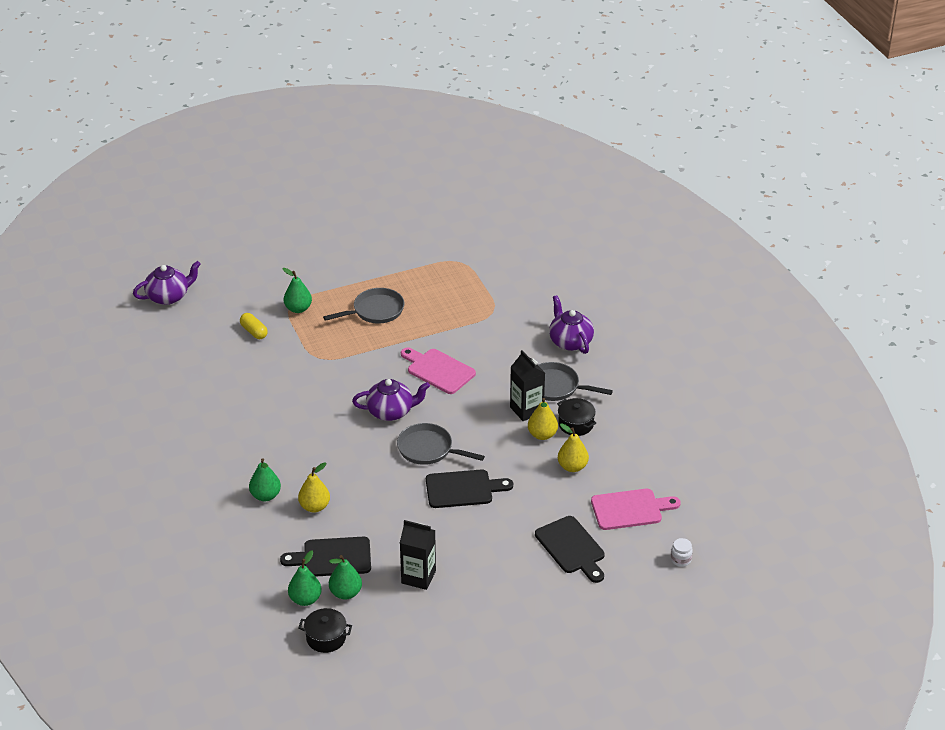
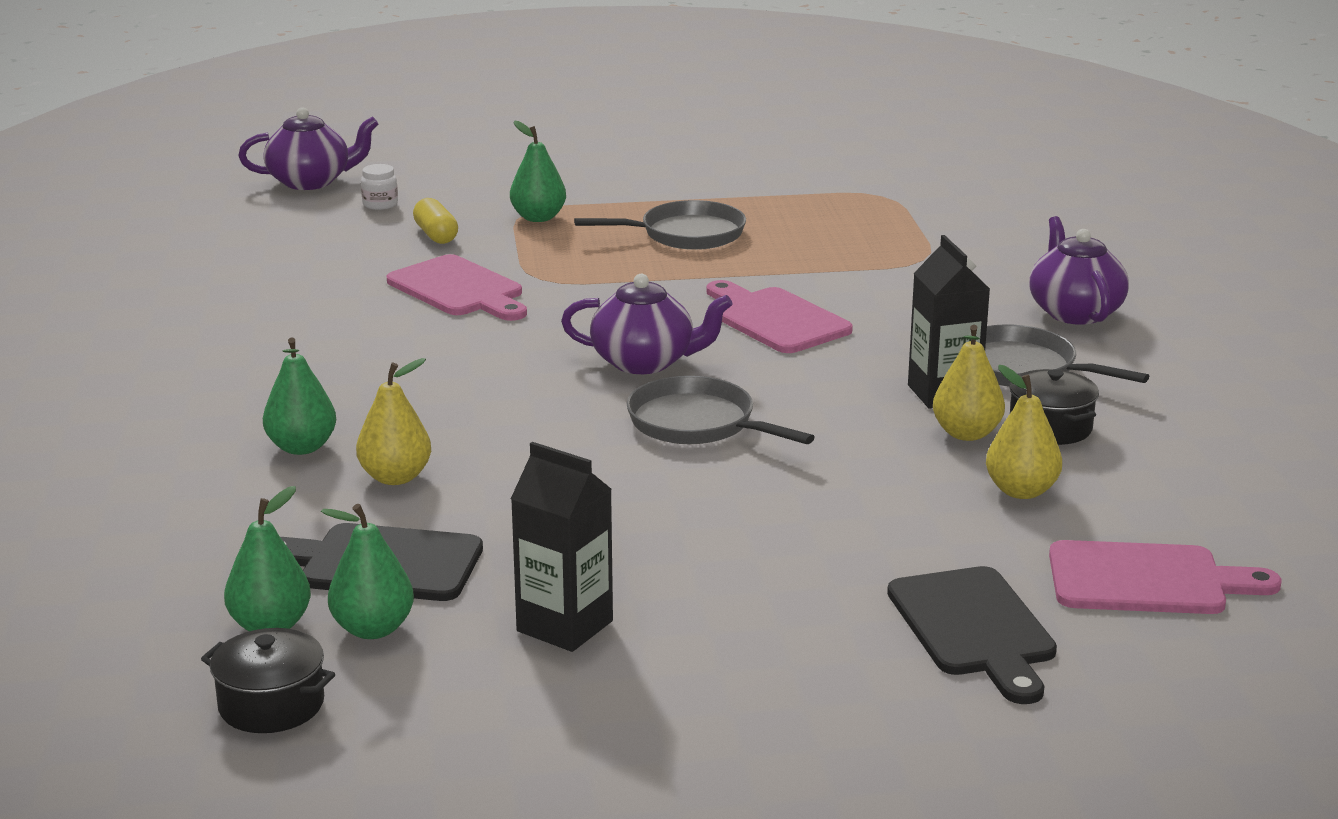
camera: 15 degrees right, 15 degrees down
black cutting board [426,469,513,508] -> none
white jar [671,538,693,567] -> white jar moved to [361,164,398,210]
none -> pink cutting board [387,254,527,321]

